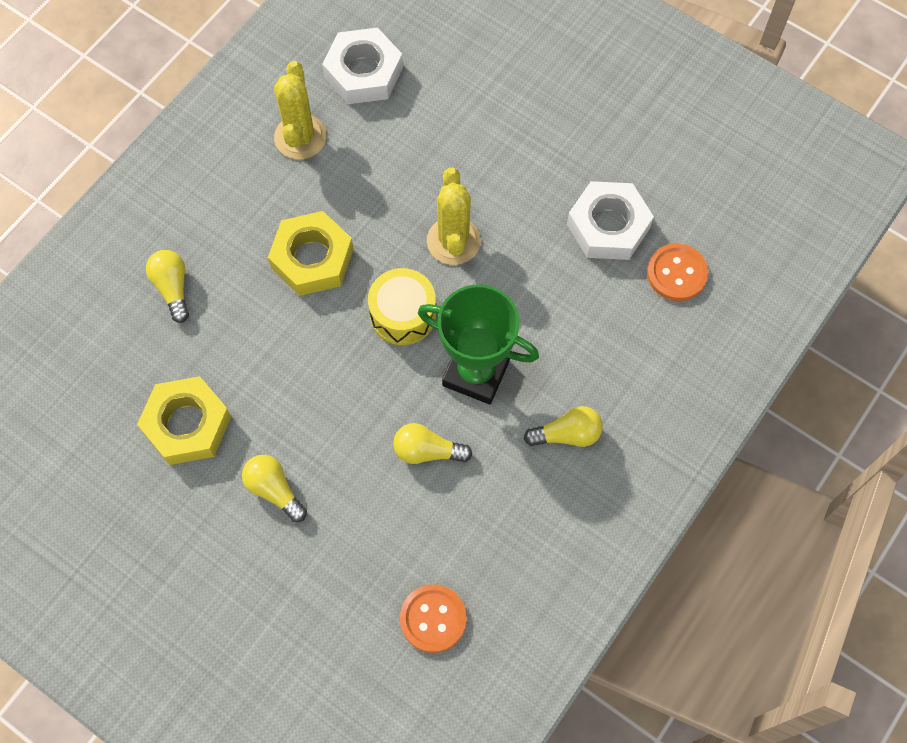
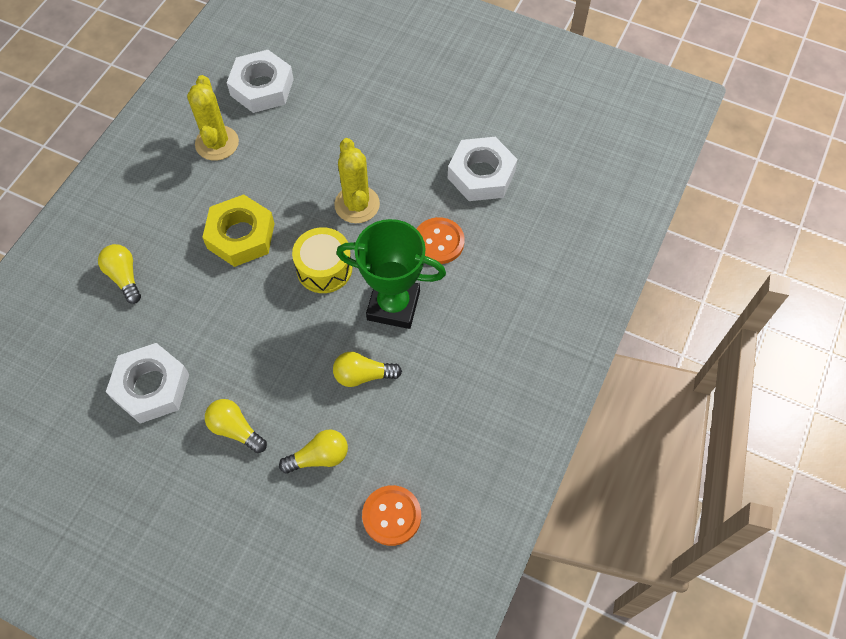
camera: 10 degrees left, 5 degrees down
yellow nut [137,376,231,465] -> white nut [106,343,189,424]
yellow light bulb [524,406,603,447] -> yellow light bulb moved to [279,430,348,473]
orange button [647,244,708,301] -> orange button moved to [417,217,464,264]

